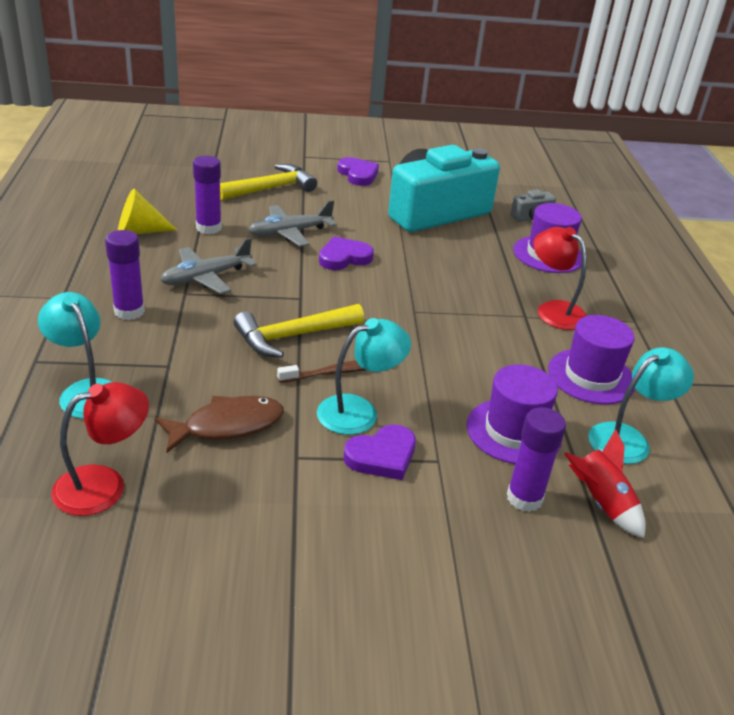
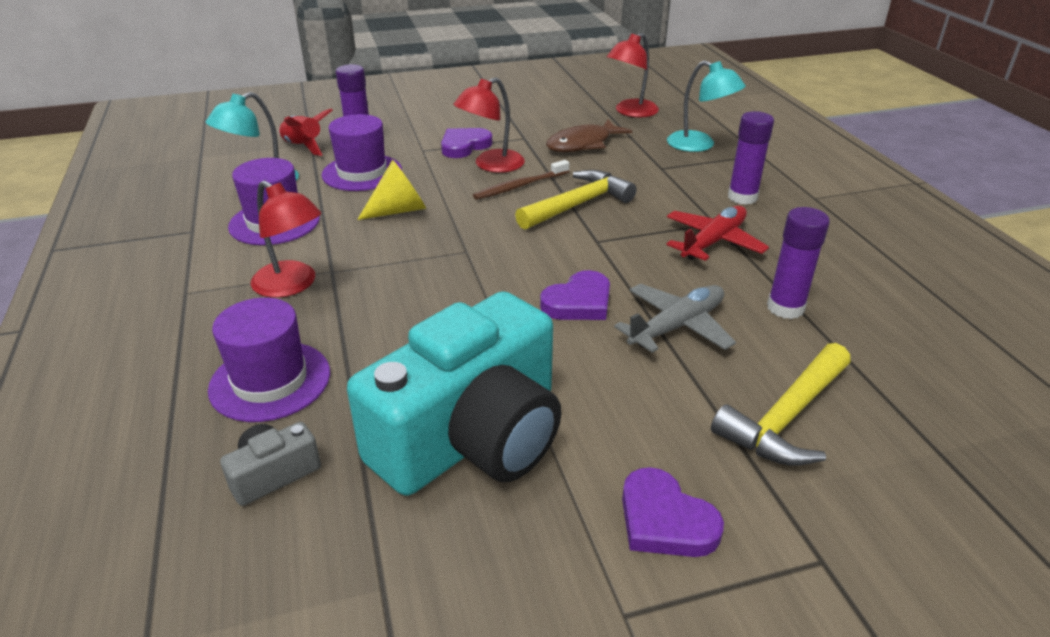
camera: 170 degrees right, 0 degrees up
yellow cone [118,189,177,234] -> yellow cone moved to [357,160,426,220]
grey plane [160,238,257,294] -> red plane [666,206,769,261]
turquoise lamp [317,318,411,435] -> red lamp [453,77,525,173]

